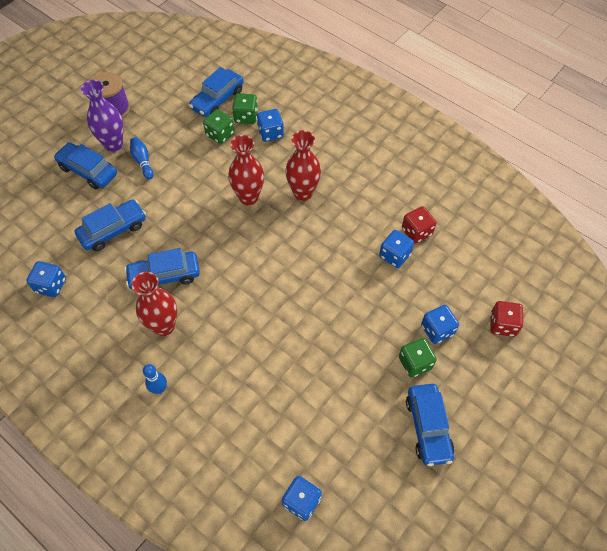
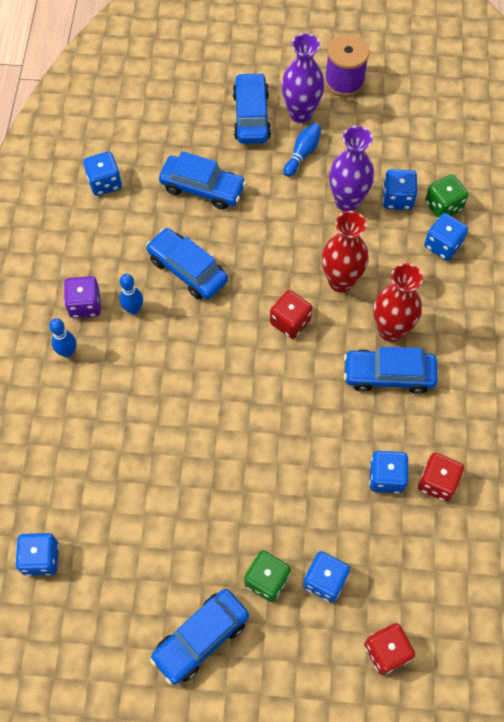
camera: 55 degrees right, 5 degrees up
red vase [132,272,177,336] -> blue bowling pin [119,274,143,314]
blue car [189,67,244,117] -> blue car moved to [344,347,438,394]
green dice [203,109,234,144] -> blue dice [383,169,418,210]
none -> purple dice [64,276,101,318]
none -> red dice [270,290,312,339]
none -> purple vase [329,126,374,212]

